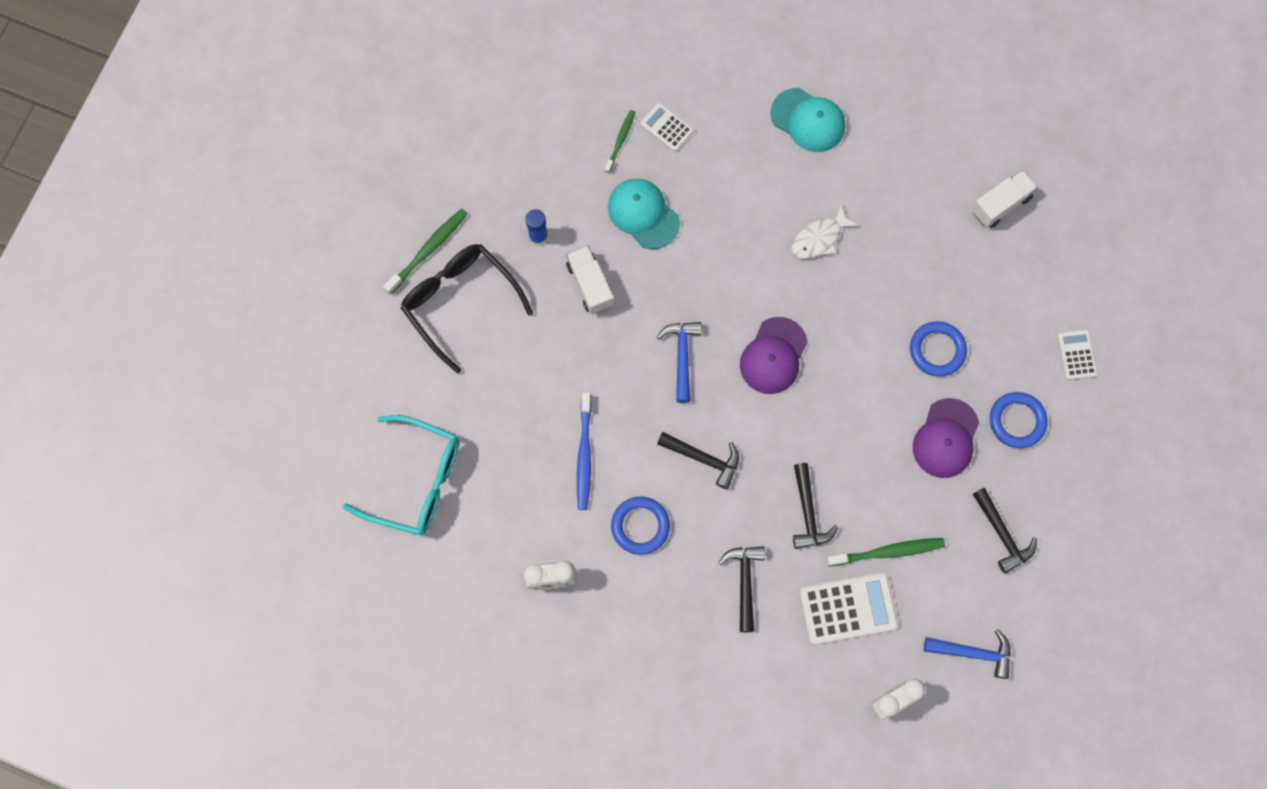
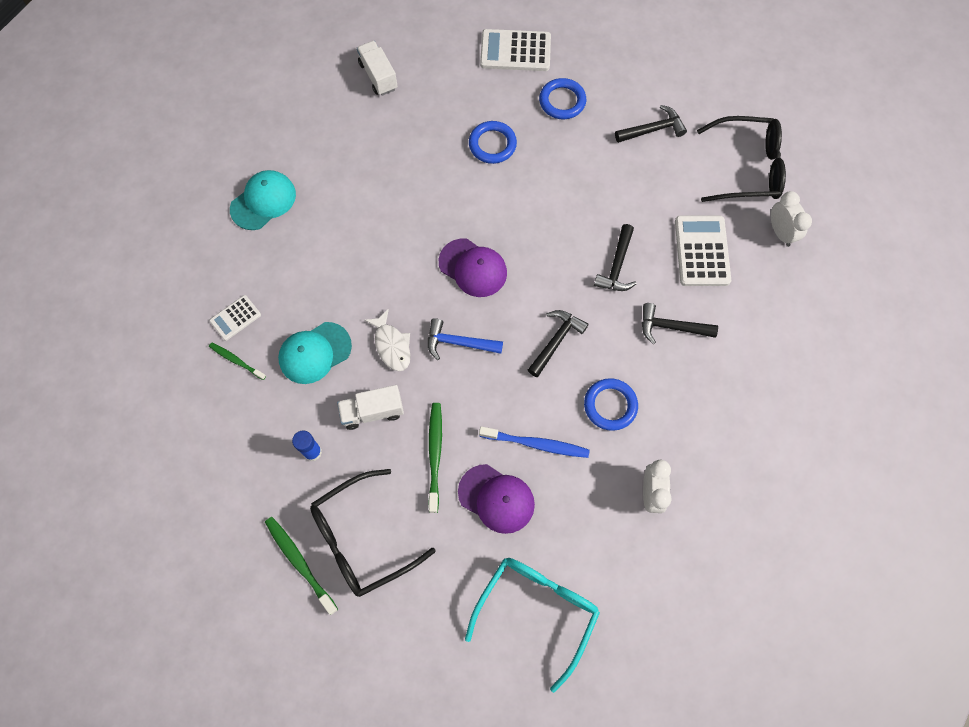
camera: 80 degrees left, 5 degrees down
white fish [791,205,859,259] -> white fish moved to [364,309,410,371]
black hammer [793,463,839,549] -> black hammer turned 105 degrees clockwise [594,224,636,291]
green toothbrush [827,538,945,567] -> green toothbrush moved to [428,403,442,513]
purple cap [913,398,979,478] -> purple cap moved to [458,464,535,534]
blue hammer [924,629,1011,679] -> black glasses [697,116,786,202]
white calculator [1057,330,1097,380] -> white calculator [480,29,551,71], size x1.77

